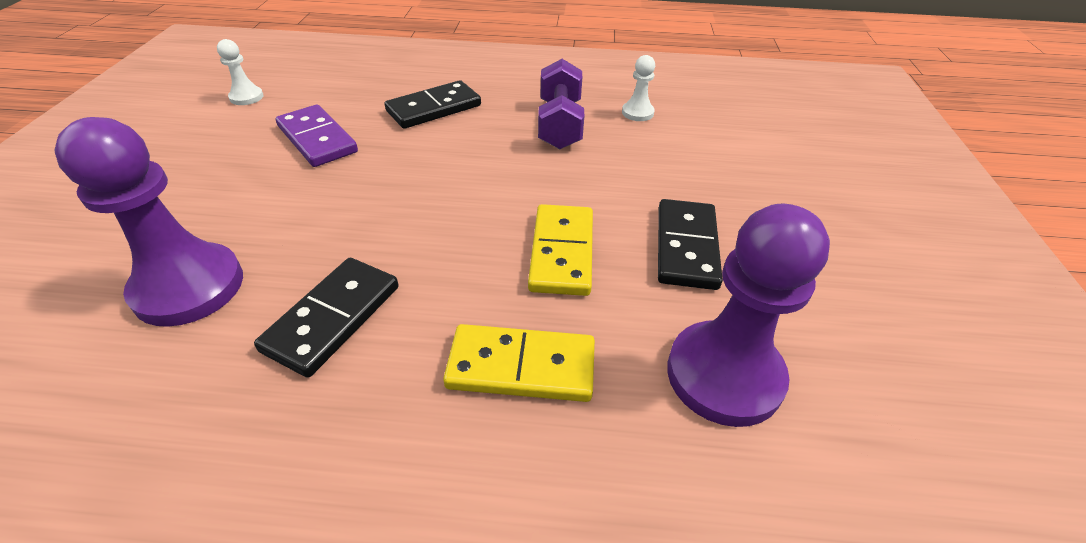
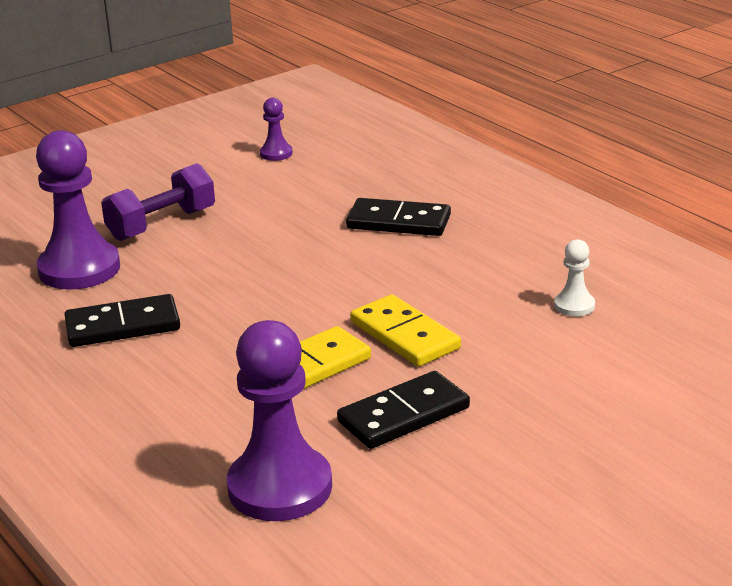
camera: 50 degrees right, 15 degrees down
white pawn [217,39,264,105] -> purple pawn [260,98,293,161]
purple domino [276,105,358,167] -> none
yellow domino [443,324,595,402] -> yellow domino moved to [350,294,461,367]
purple dumbbell [538,59,584,149] -> purple dumbbell moved to [101,163,215,241]

